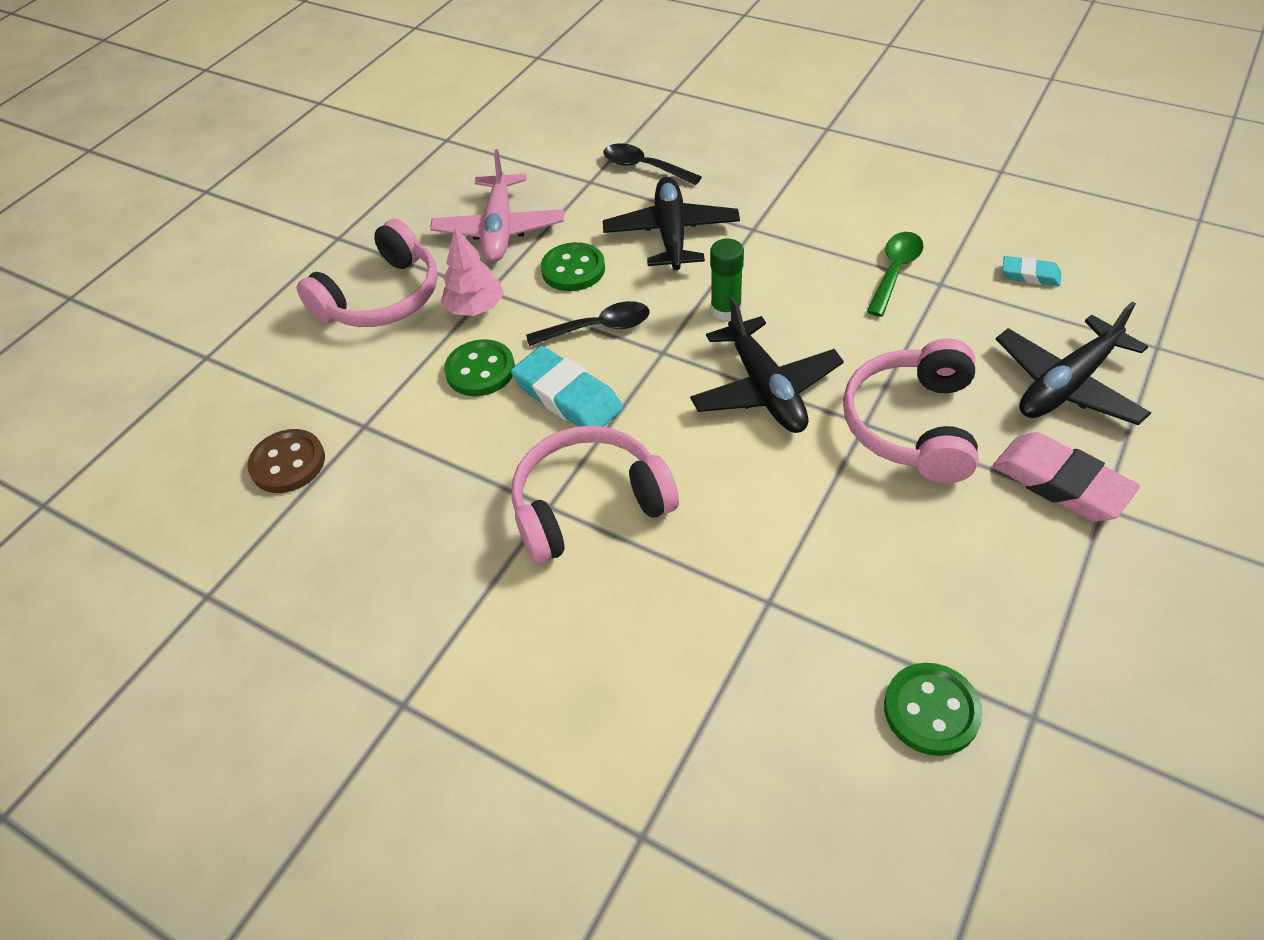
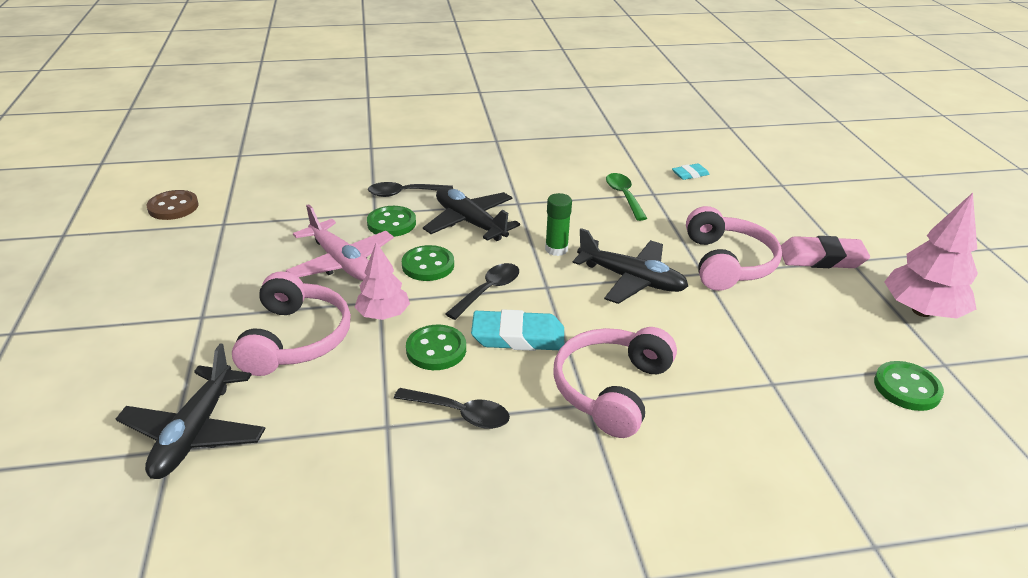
camera: 45 degrees left, 15 degrees down
brown button [247,429,325,493] -> brown button moved to [146,190,199,220]
pink headphones [843,338,978,483] -> pink headphones turned 150 degrees counterclockwise [686,206,782,291]
black plane [996,301,1151,425] -> black plane moved to [116,343,266,479]
none -> green button [367,206,416,237]
none -> black spoon [394,388,510,429]
none -> pink tree [884,193,978,318]

